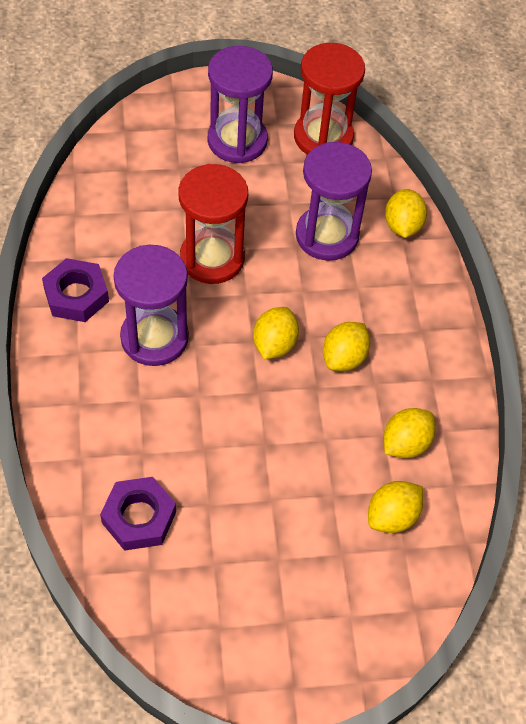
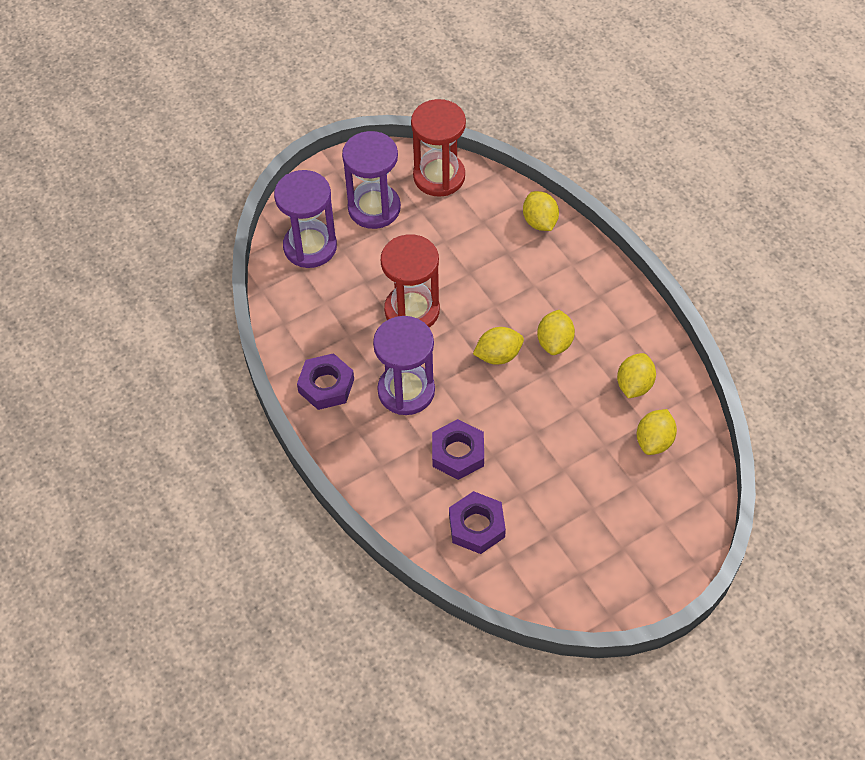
camera: 20 degrees left, 0 degrees up
yellow lemon [253,307,299,359] -> yellow lemon turned 75 degrees clockwise [473,327,524,365]
purple hourglass [296,142,372,261] -> purple hourglass moved to [274,170,337,268]
none -> purple nut [432,419,484,480]

